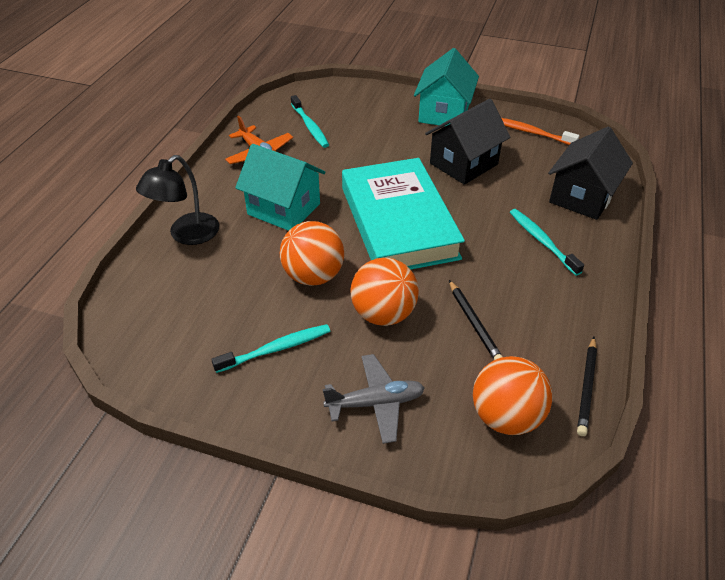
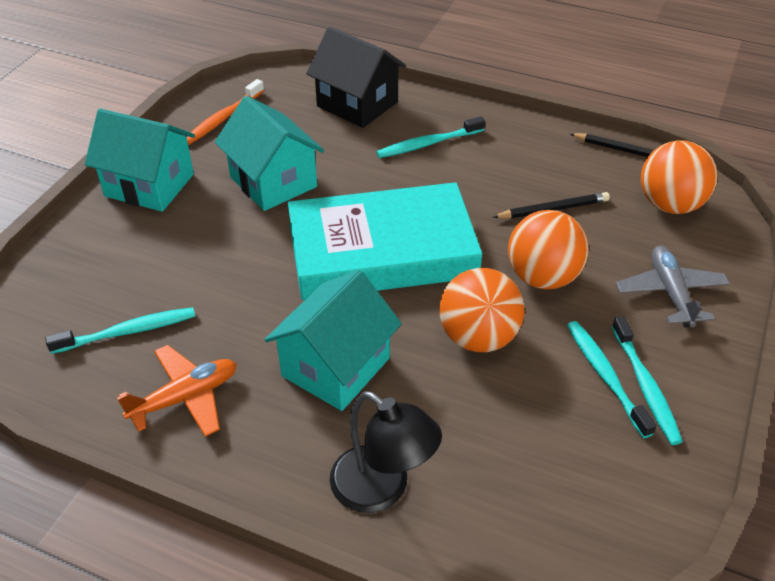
camera: 85 degrees left, 0 degrees up
black house [425,99,510,185] -> turquoise house [215,96,324,211]
none -> turquoise toothbrush [612,316,683,445]

